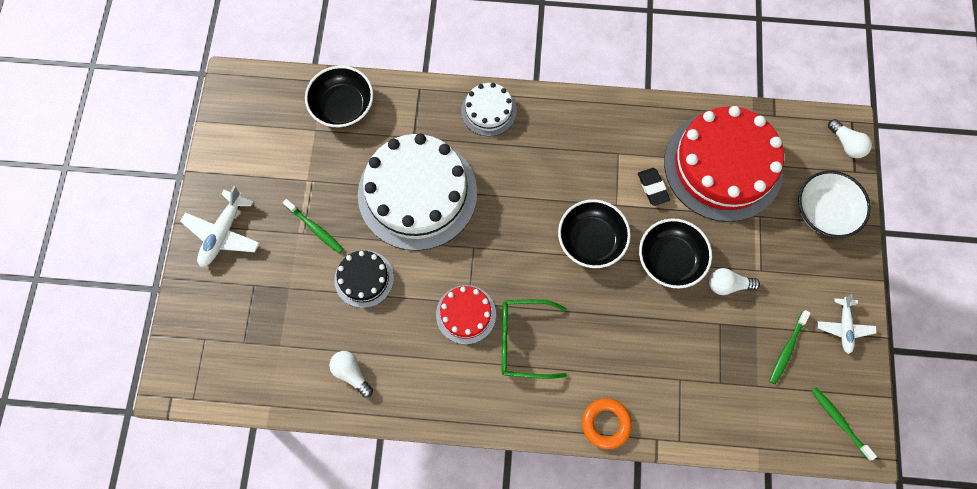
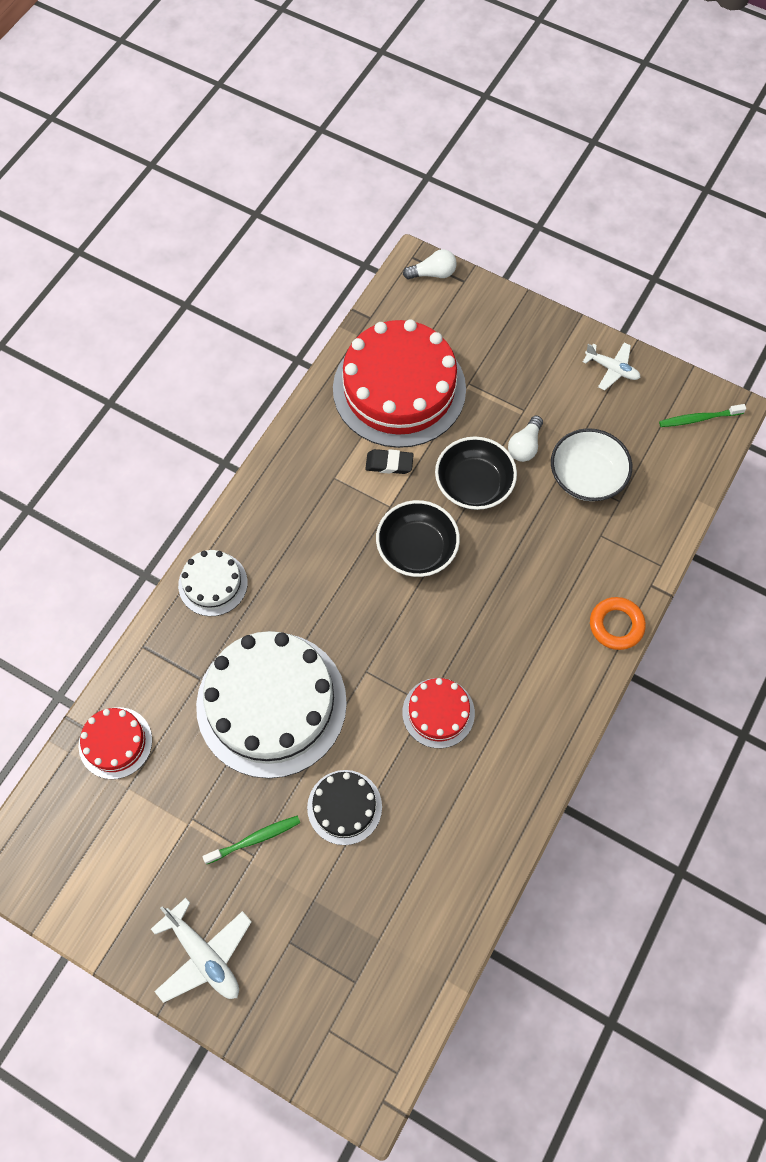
camera: 65 degrees left, 5 degrees down
black bowl [305,66,373,128] -> red cake [79,707,152,779]
white light bulb [329,351,373,398] -> none
green glasses [502,299,567,379] -> none
green toothbrush [769,310,811,384] -> none
white bowl [798,171,871,238] -> white bowl moved to [551,428,632,501]

